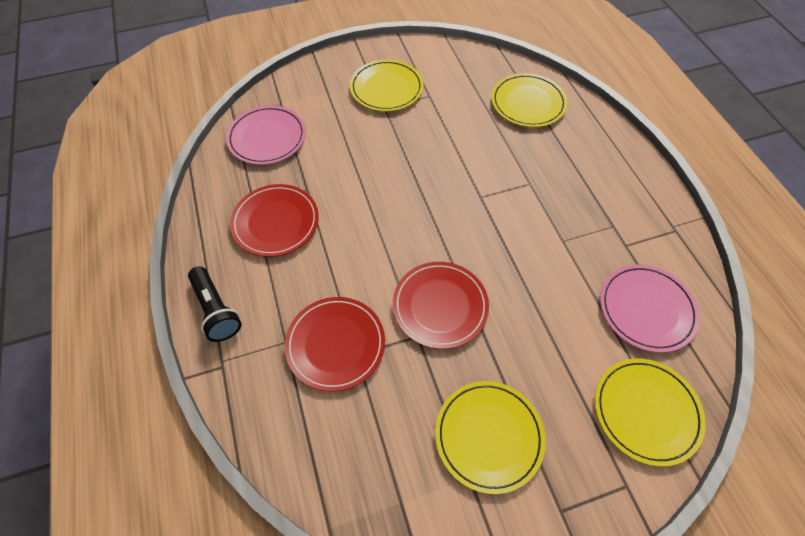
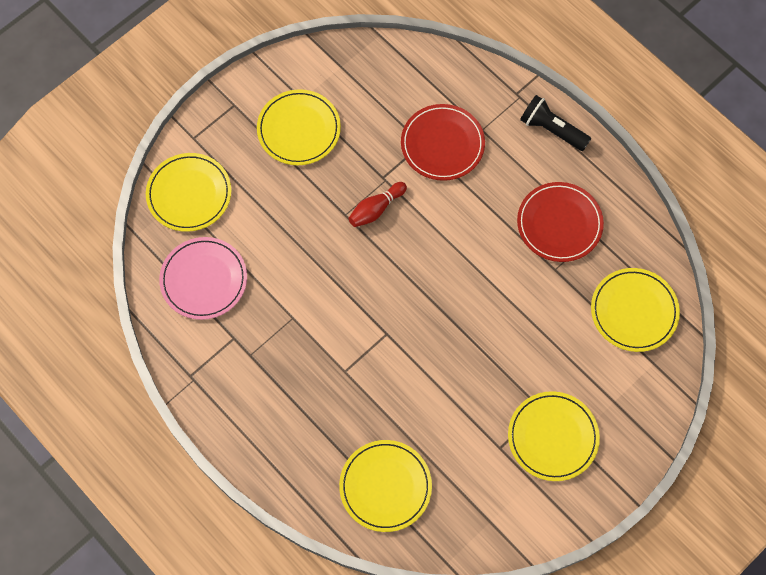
camera: 155 degrees right, 10 degrees up
pink plate [226,105,306,165] -> yellow plate [591,268,680,352]
red plate [393,262,489,349] -> red bowling pin [348,182,407,227]

